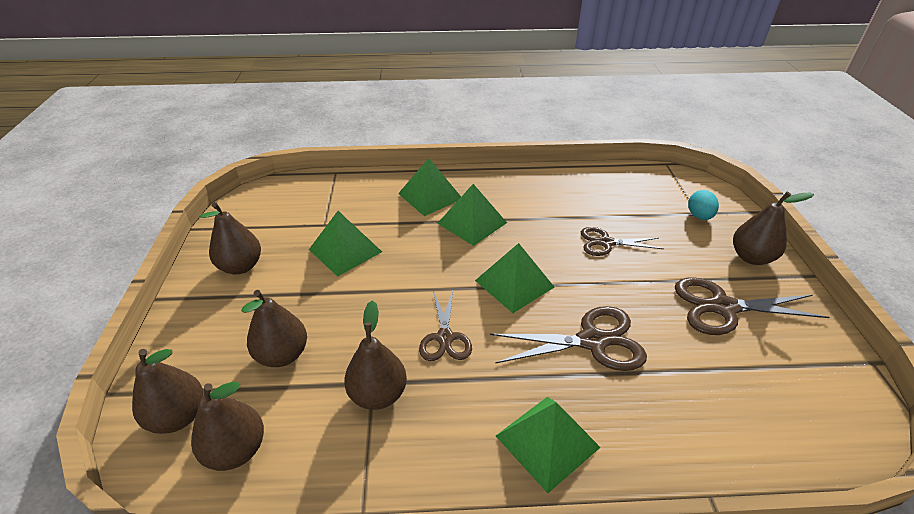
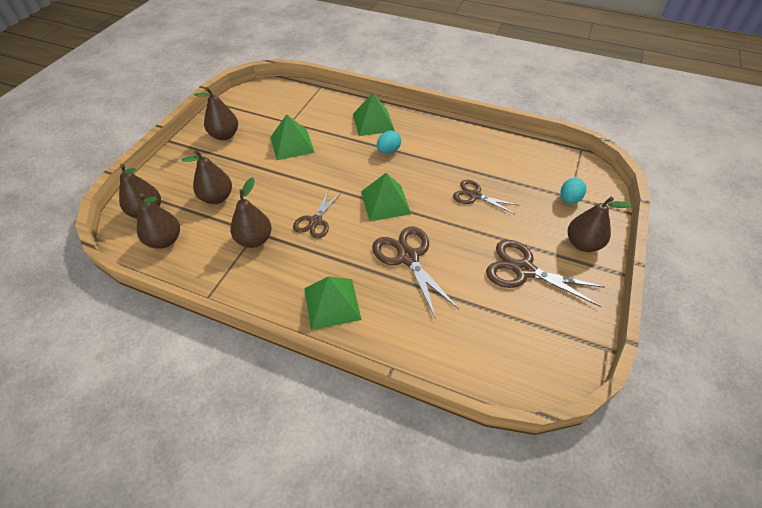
camera: 25 degrees right, 10 degrees up
green pyramid [437,184,507,246] -> turquoise egg [377,131,401,154]
brown scissors [490,306,647,371] -> brown scissors turned 135 degrees counterclockwise [372,226,459,319]

